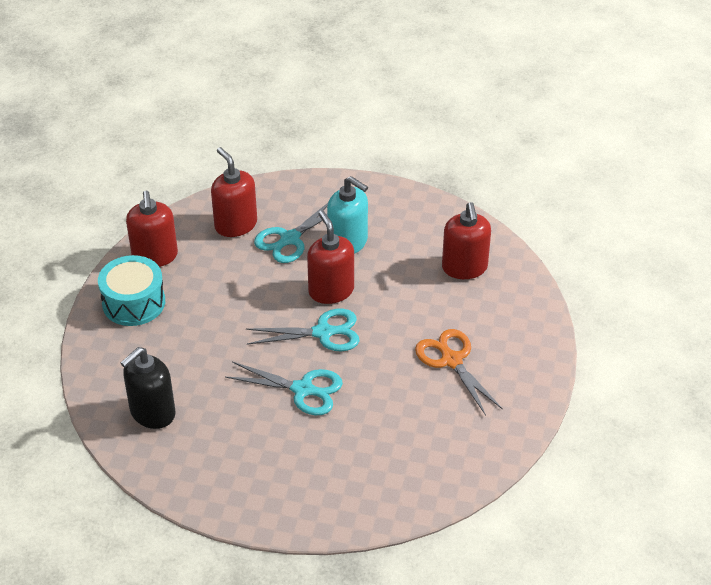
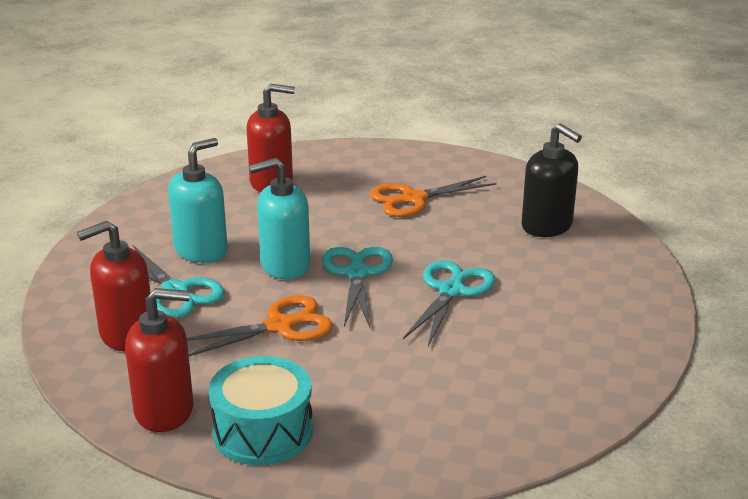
camera: 85 degrees left, 15 degrees down
black soap dispenser [121,347,176,429] -> black soap dispenser moved to [521,123,582,237]
red soap dispenser [307,211,354,304] -> turquoise soap dispenser [249,158,310,280]
none -> orange scissors [187,295,333,356]

